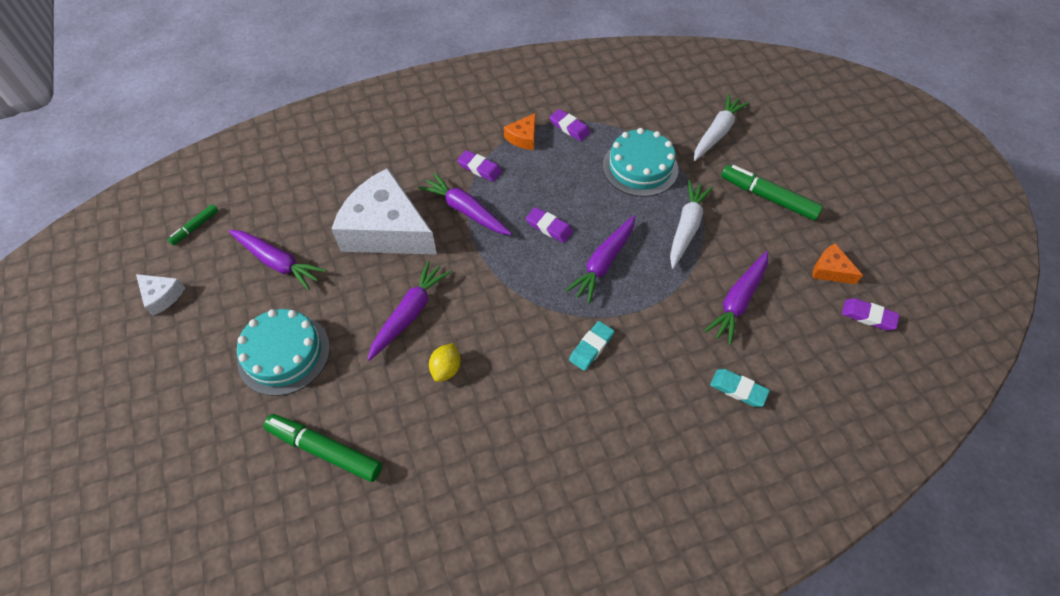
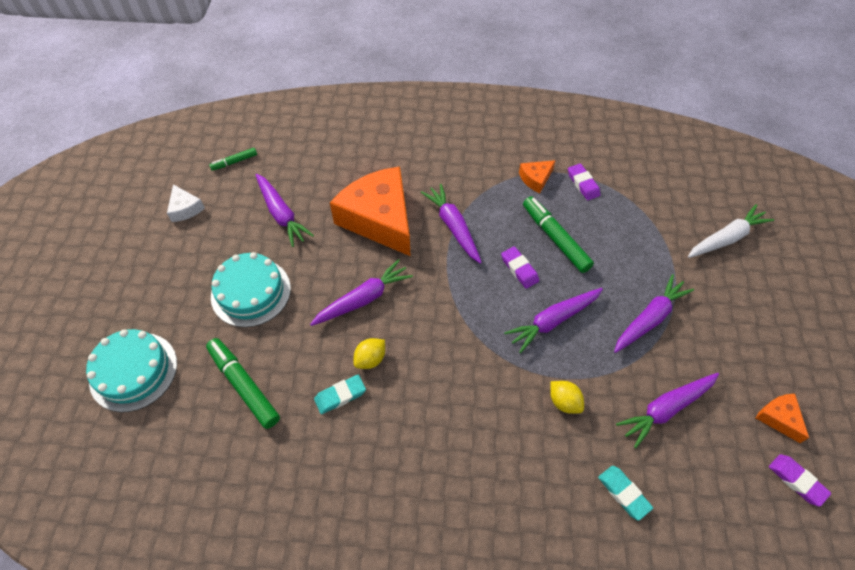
camera: 25 degrees right, 0 degrees up
white cheese [332,168,437,255] -> orange cheese [330,166,411,256]
purple eraser [457,150,502,182] -> none
turquoise eraser [569,321,614,371] -> turquoise eraser moved to [314,375,366,414]
turquoise cake [603,128,678,197] -> turquoise cake moved to [86,329,177,412]
white carrot [670,180,713,269] -> purple carrot [614,274,694,353]
green marker [721,165,823,221] -> green marker moved to [523,196,594,273]
none -> yellow lemon [550,381,584,414]

